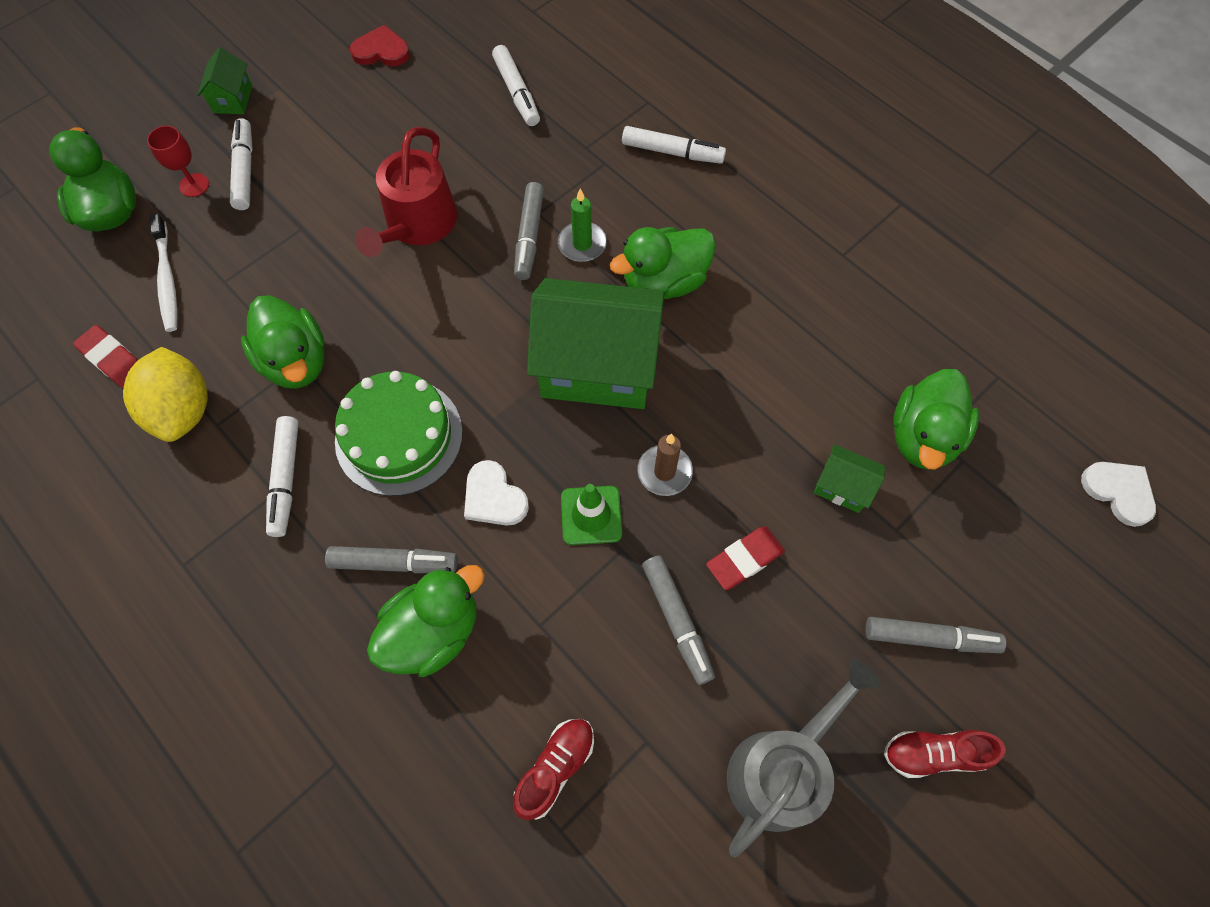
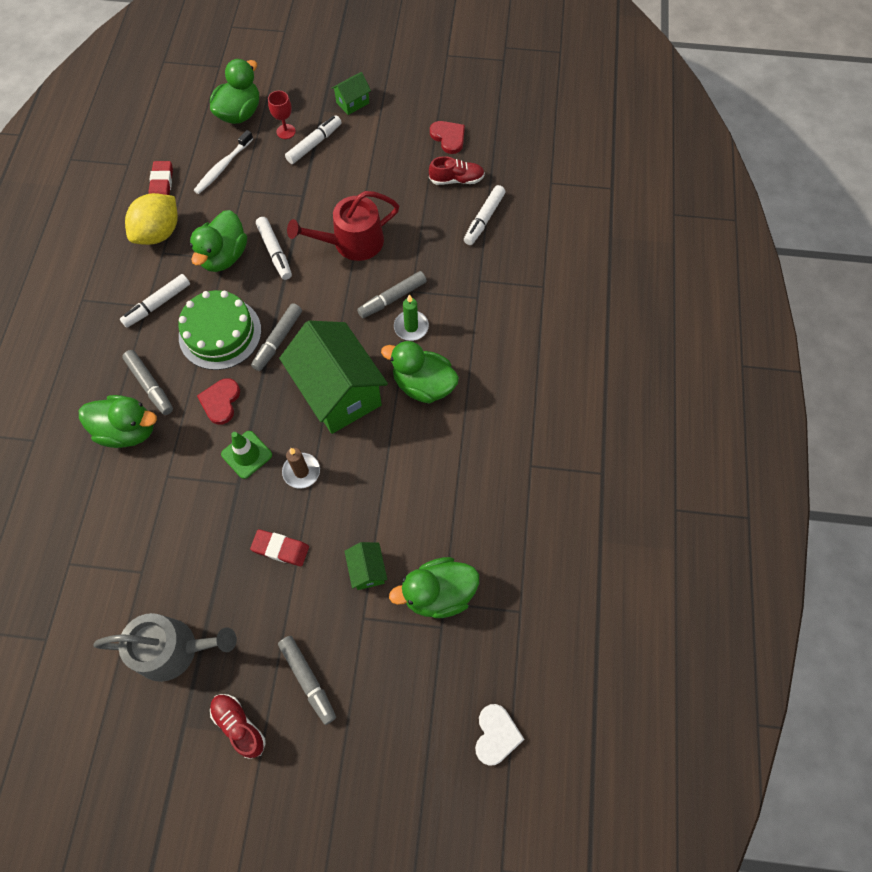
camera: 50 degrees right, 0 degrees up
white heart [464,460,529,526] -> red heart [197,378,240,425]
red shoe [513,719,594,820] -> red shoe moved to [429,156,485,185]
white marker [622,126,726,164] -> white marker moved to [256,217,292,280]
grey marker [642,556,715,685] -> grey marker moved to [251,303,302,371]

